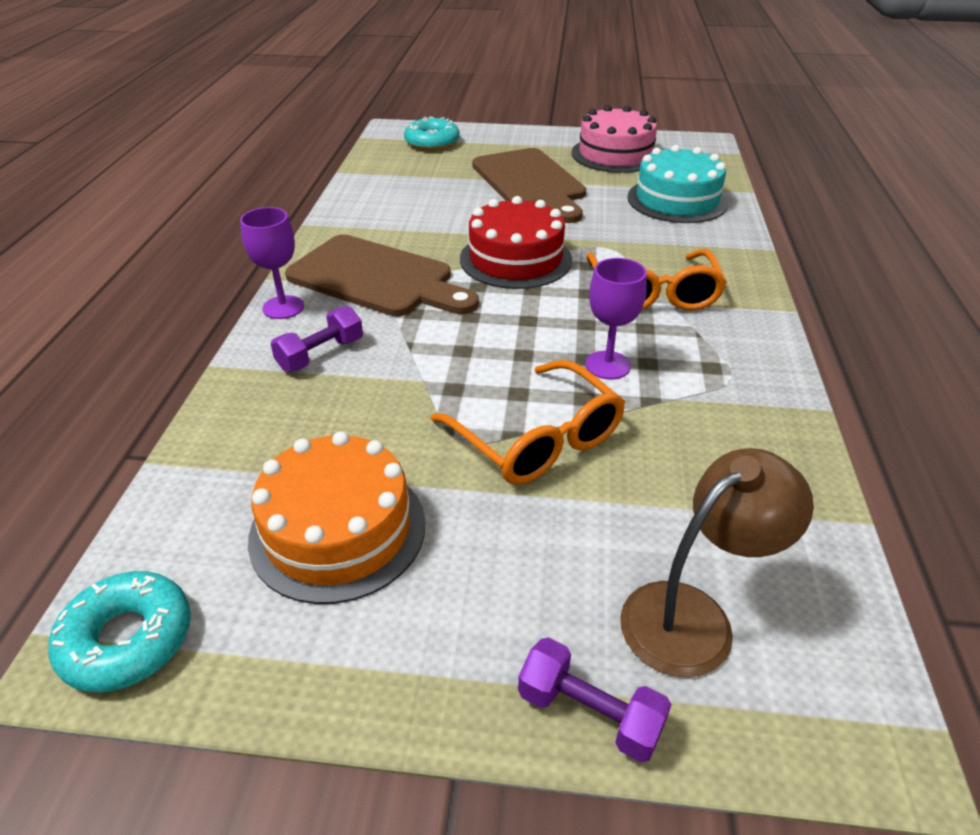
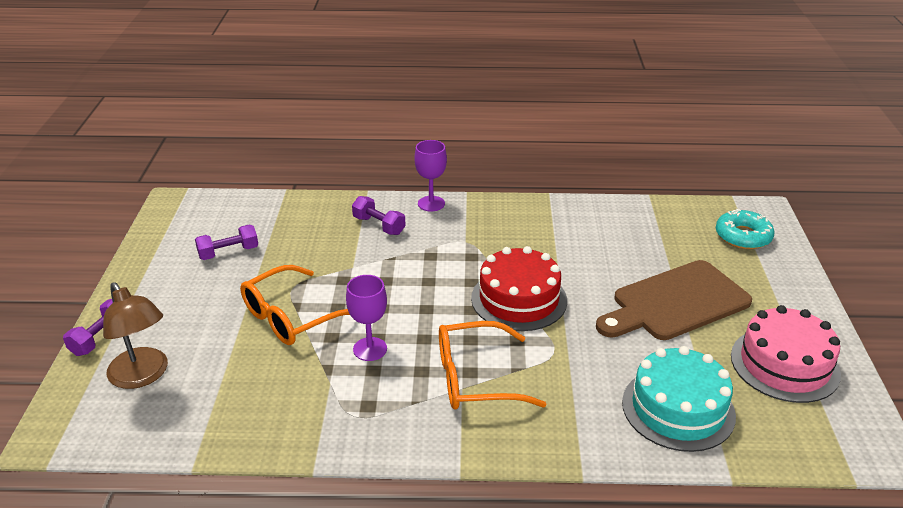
camera: 85 degrees right, 5 degrees down
turquoise donut [48,571,191,692] -> none
orange cake [248,431,425,604] -> purple dumbbell [195,225,258,260]
brown cutting board [285,234,479,316] -> none

